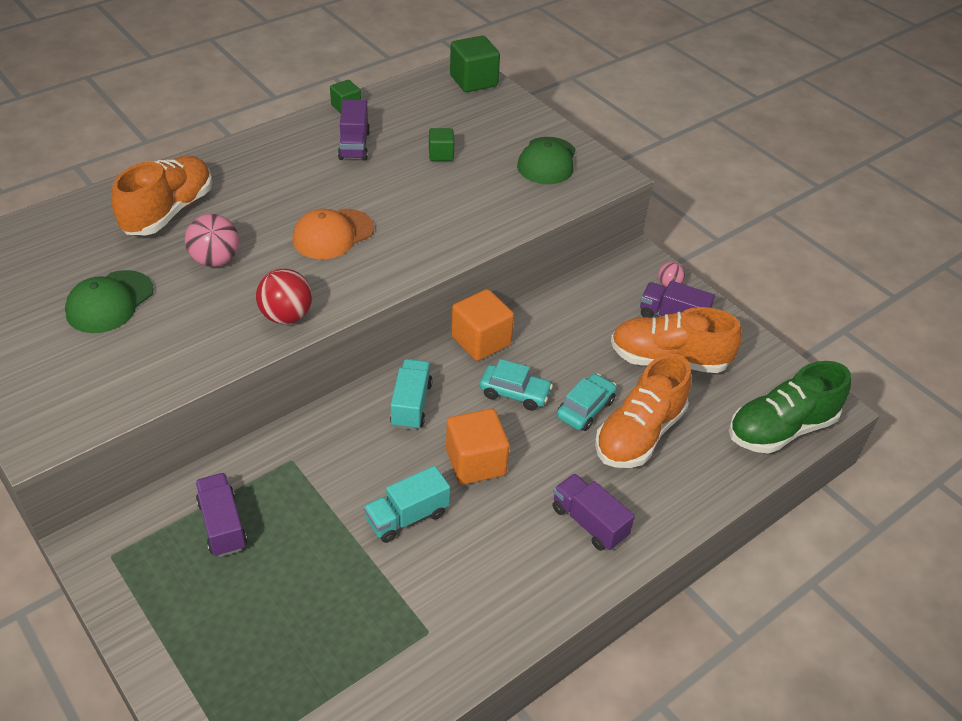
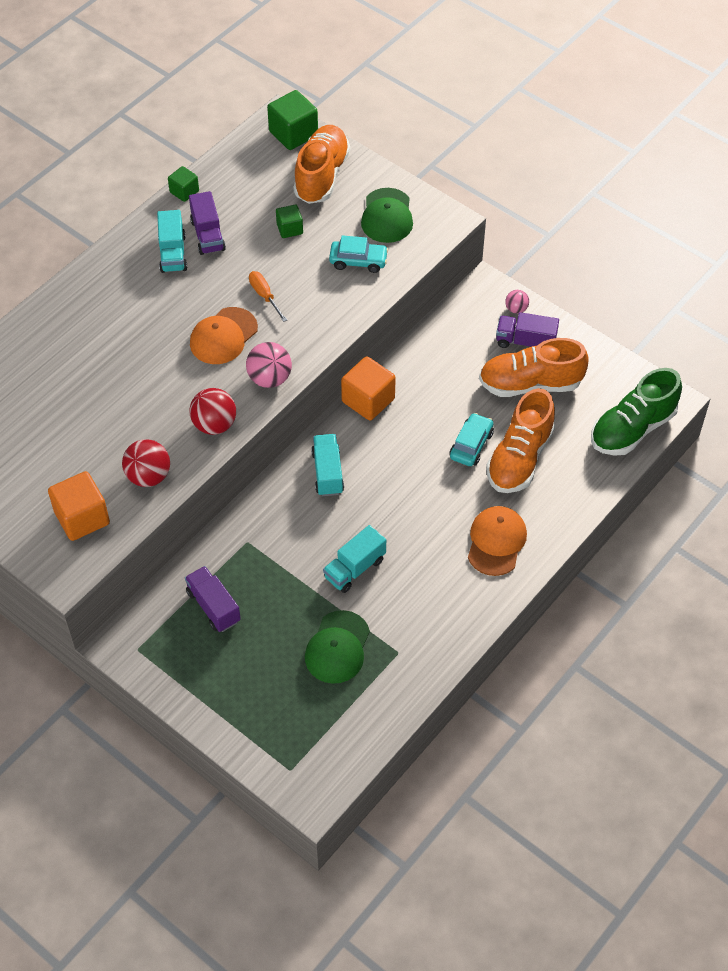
camera: 10 degrees left, 10 degrees up
green cap [65,270,154,333] -> green cap moved to [305,610,370,684]
orange shoe [111,156,212,236] -> orange shoe moved to [293,125,350,204]
pink ball [185,214,239,267] -> pink ball moved to [246,342,292,388]
orange cube [446,409,510,485] -> orange cube moved to [48,471,110,541]
turquoise car [480,359,553,411] -> turquoise car moved to [329,235,389,273]
purple truck [552,473,635,551] -> orange cap [468,506,527,576]
none -> red ball [122,439,170,487]
none -> turquoise truck [157,210,187,273]
none -> orange screwdriver [249,271,287,322]

